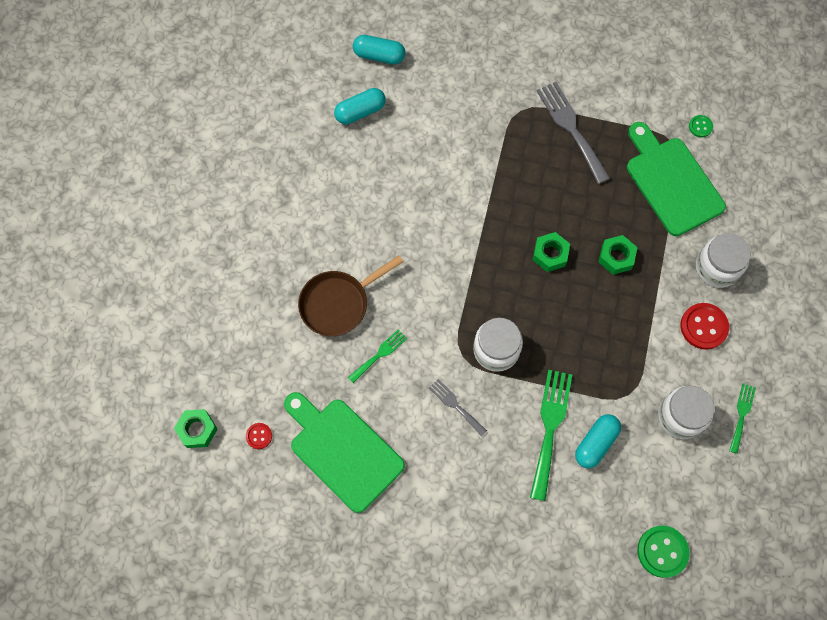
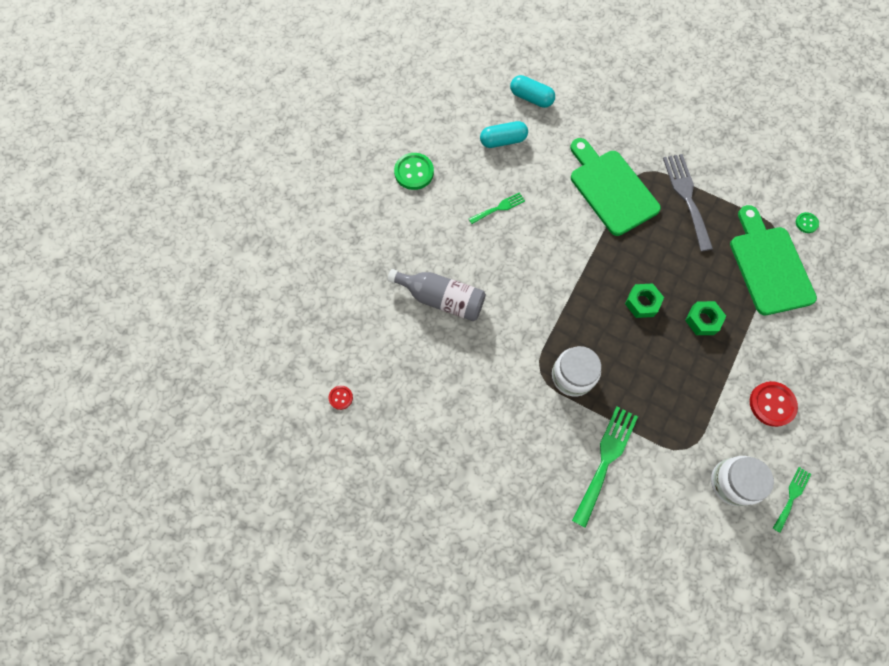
camera: 15 degrees right, 0 degrees up
green nut [174,409,218,448] -> none
green cutting board [284,392,405,513] -> green cutting board moved to [570,138,661,236]
brown pan [298,255,403,336] -> grey bottle [388,269,486,321]
green fork [348,329,407,383] -> green fork moved to [469,192,525,224]
grey fork [429,379,487,437] -> none
turquoise capsule [575,414,621,468] -> none
green button [637,526,690,578] -> green button moved to [394,153,434,190]
white jar [696,233,751,288] -> none

